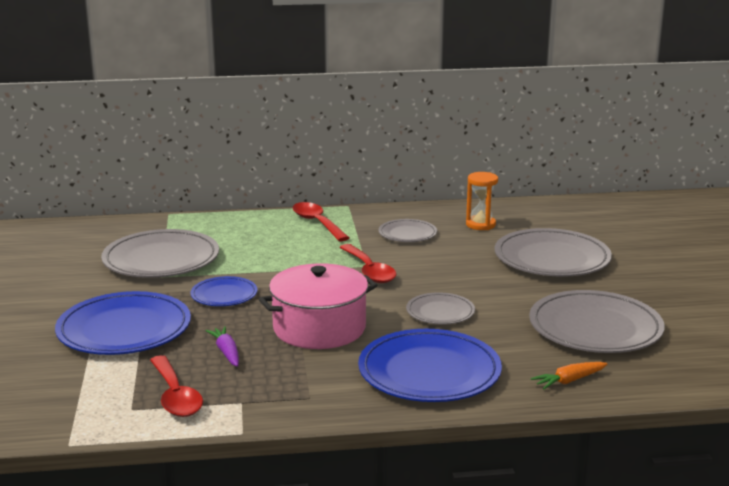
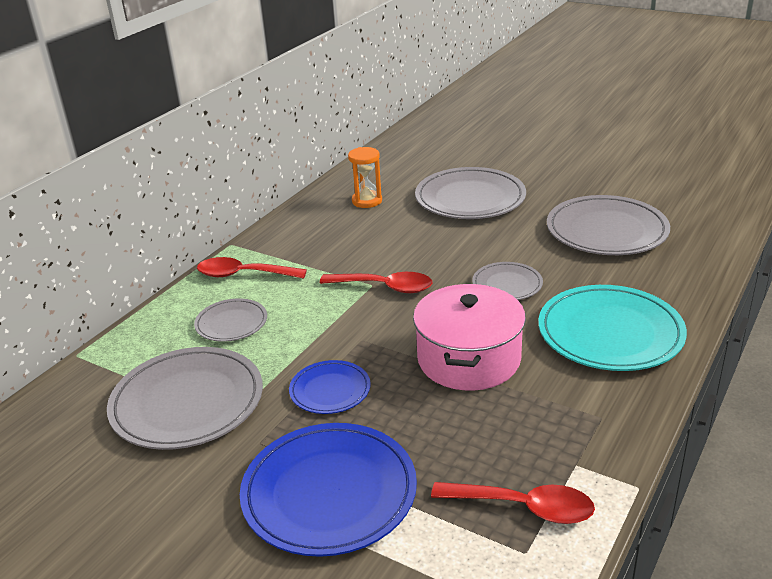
camera: 50 degrees left, 10 degrees up
purple carrot [205,326,239,367] -> none
blue plate [358,329,502,402] -> turquoise plate [538,285,687,371]
grey plate [379,219,437,242] -> grey plate moved to [194,298,267,342]
orange carrot [531,362,607,389] -> none

